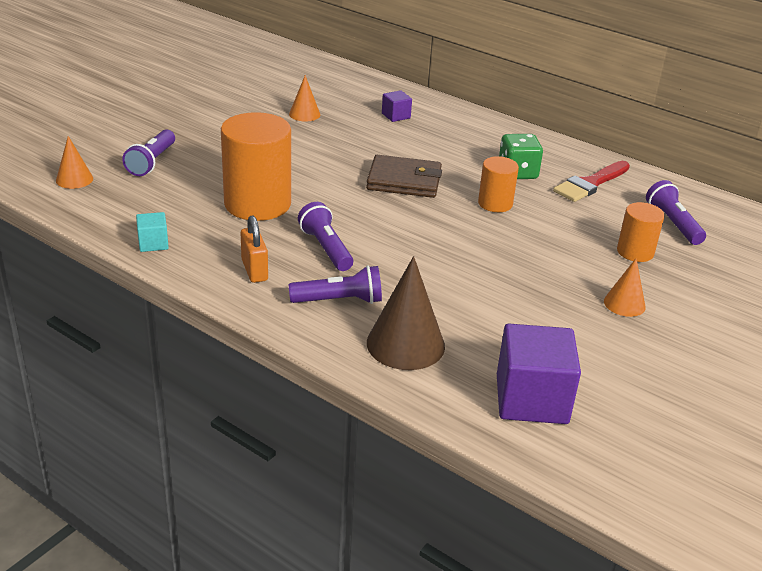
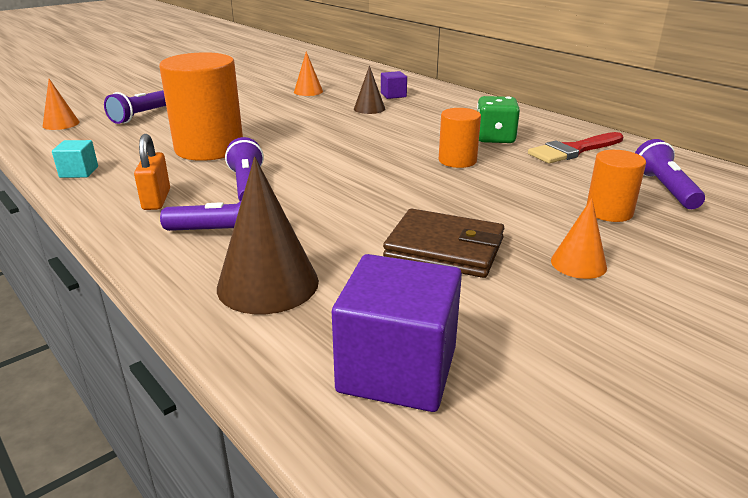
camera: 15 degrees right, 5 degrees down
brown wallet [366,155,442,198] -> brown wallet moved to [383,209,504,278]
none -> brown cone [354,66,385,114]

